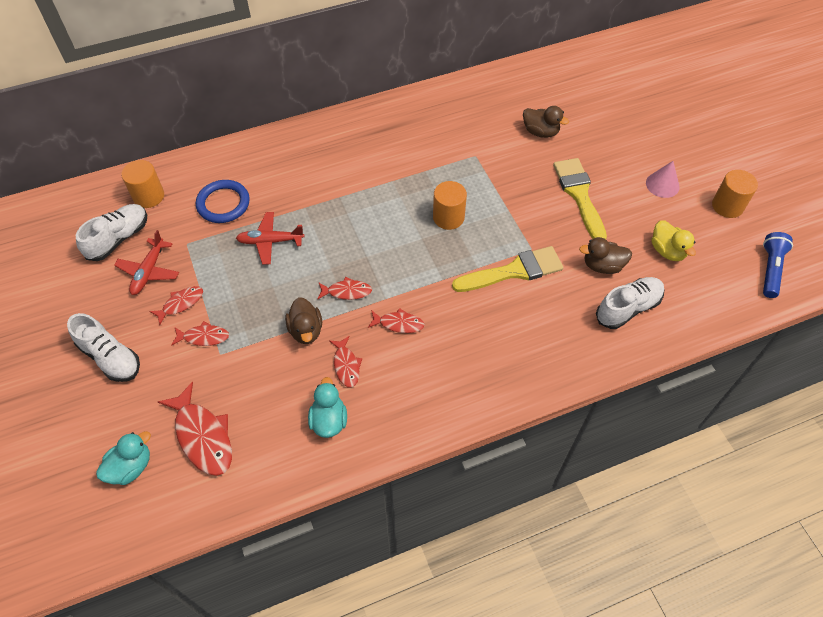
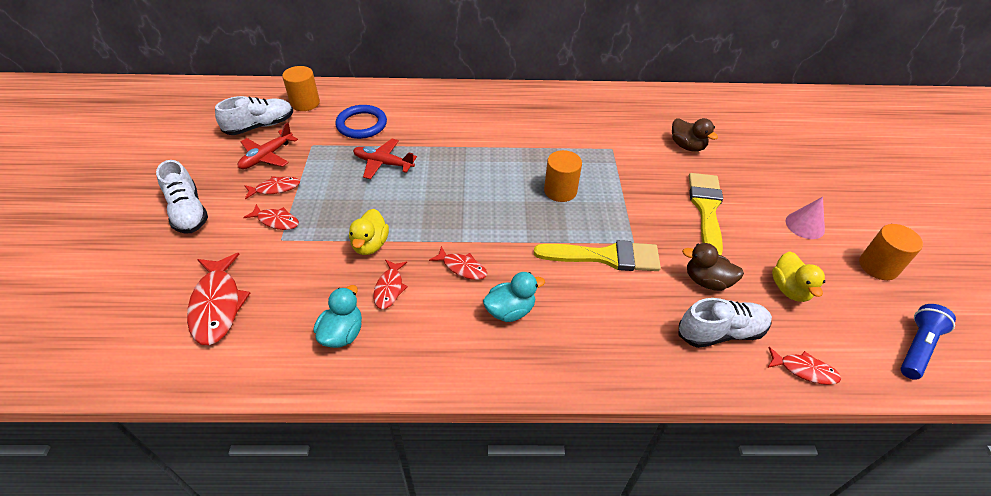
camera: 20 degrees right, 10 degrees down
turquoise duck [96,431,151,485] -> turquoise duck moved to [483,272,545,322]
brown duck [285,297,322,344] -> yellow duck [349,209,389,255]
red fish [317,277,372,300] -> red fish moved to [767,347,841,385]

